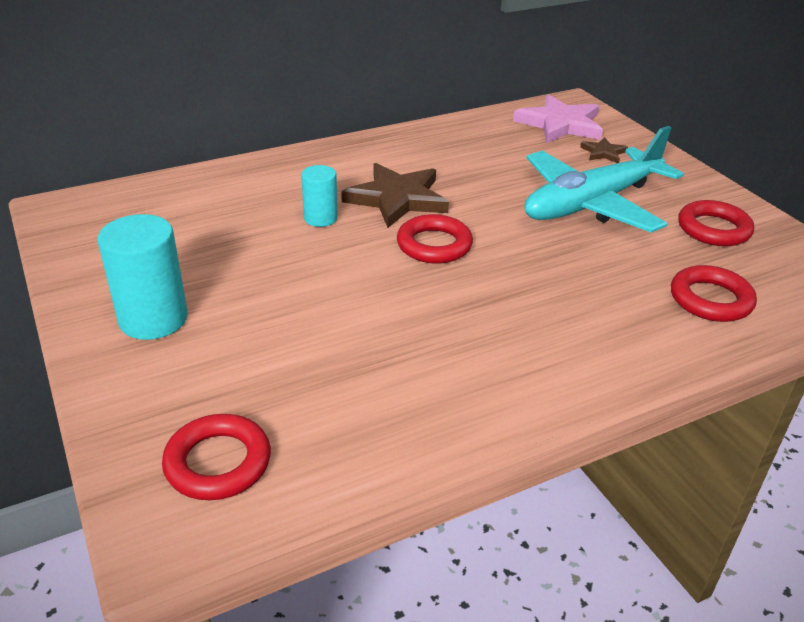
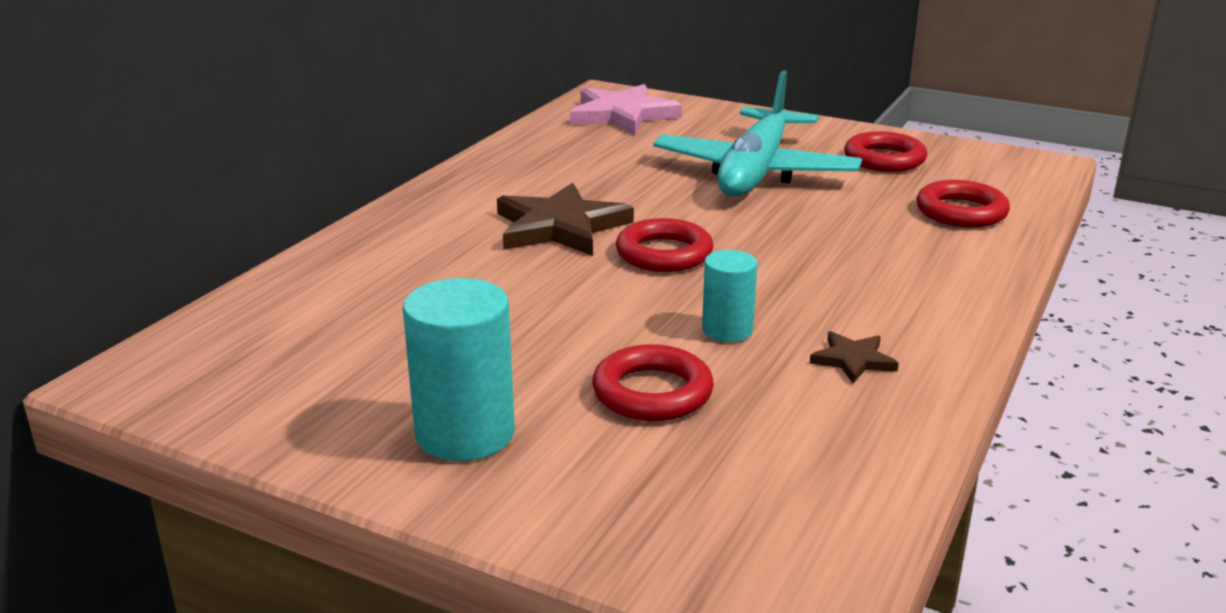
camera: 35 degrees left, 10 degrees down
red ring [162,414,271,500] -> red ring moved to [592,344,714,421]
turquoise cylinder [301,165,338,227] -> turquoise cylinder moved to [702,250,757,342]
brown star [580,137,628,163] -> brown star moved to [810,331,899,383]

